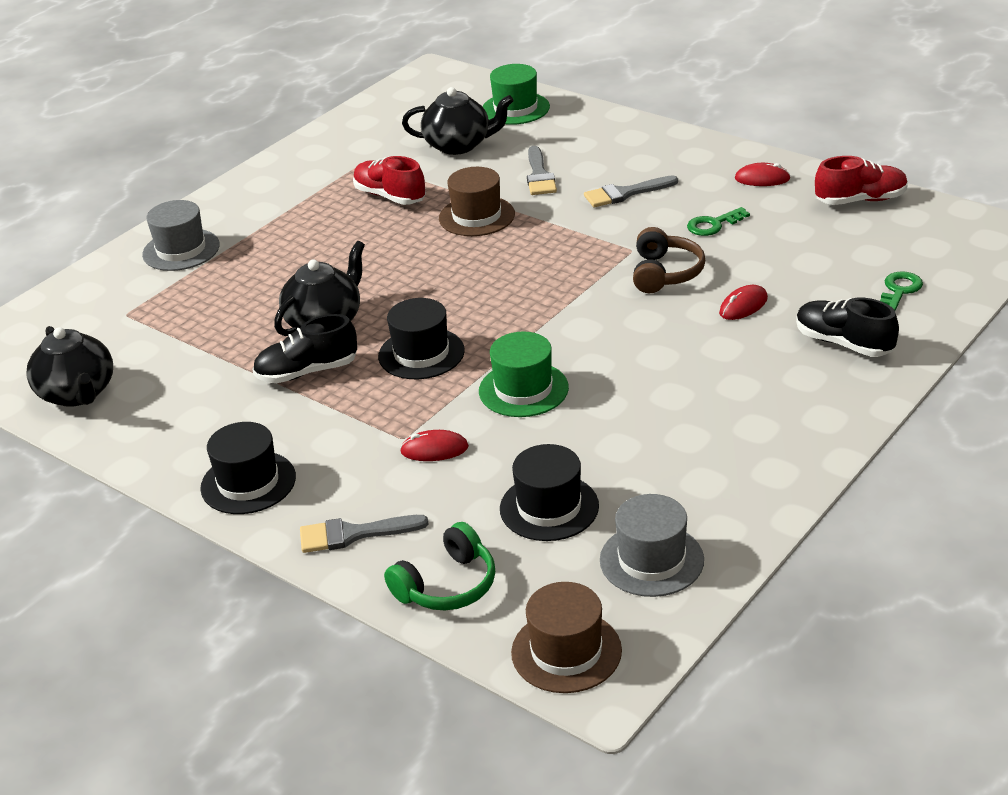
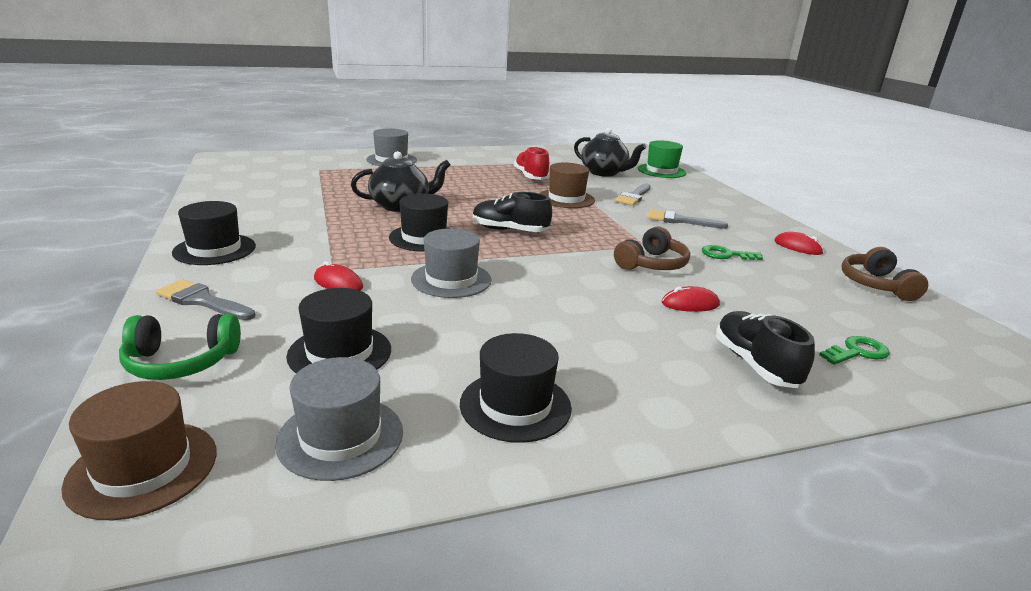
camera: 30 degrees right, 10 degrees down
black teapot [26,326,113,407] -> none
black shoe [252,314,357,383] -> black shoe moved to [473,192,552,232]
green hat [479,332,569,417] -> grey hat [411,228,491,298]
red shoe [815,156,908,205] -> brown headphones [842,247,928,301]
none -> black hat [460,333,572,443]

